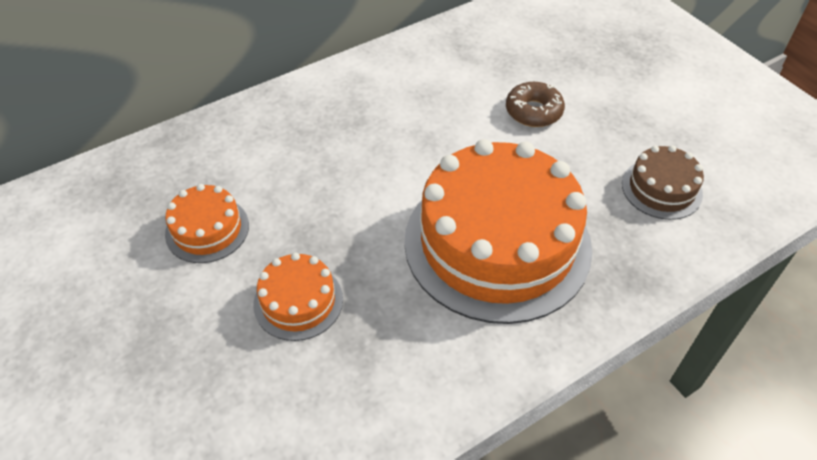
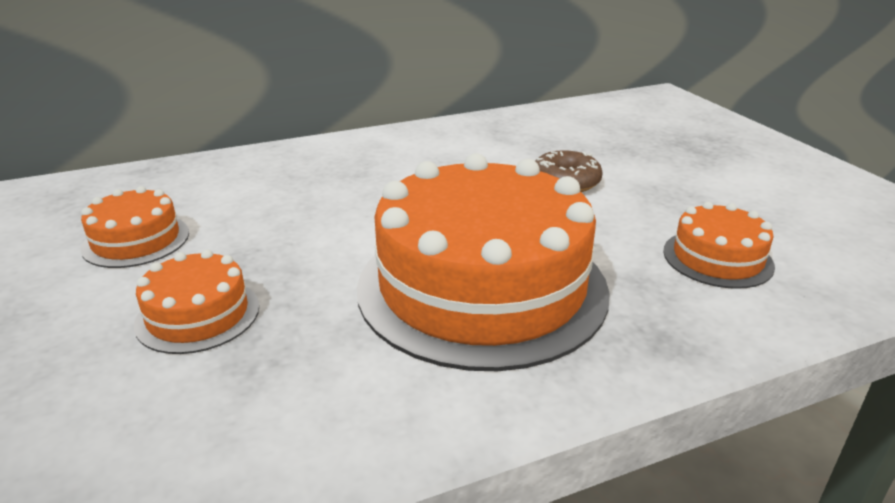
camera: 10 degrees right, 20 degrees down
brown cake [622,145,704,220] -> orange cake [663,202,775,289]

